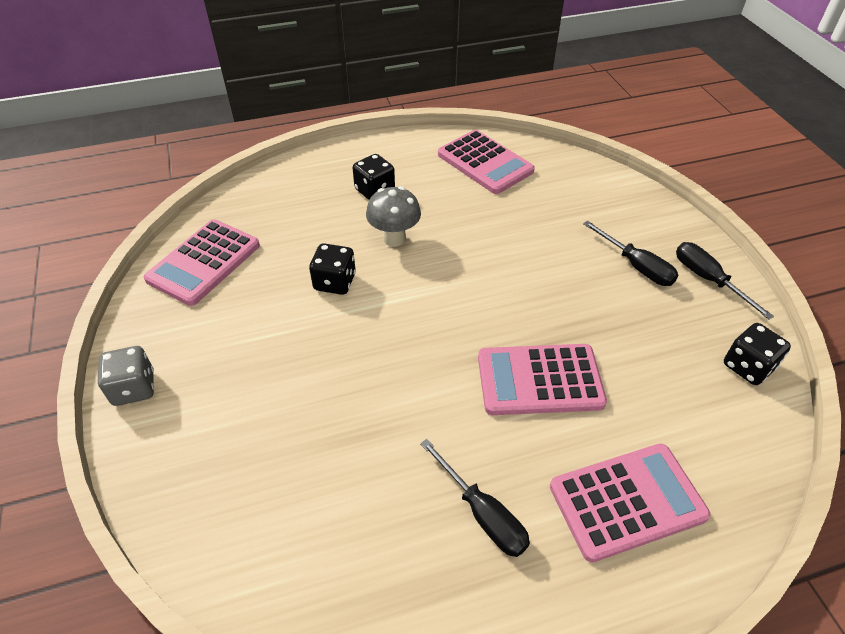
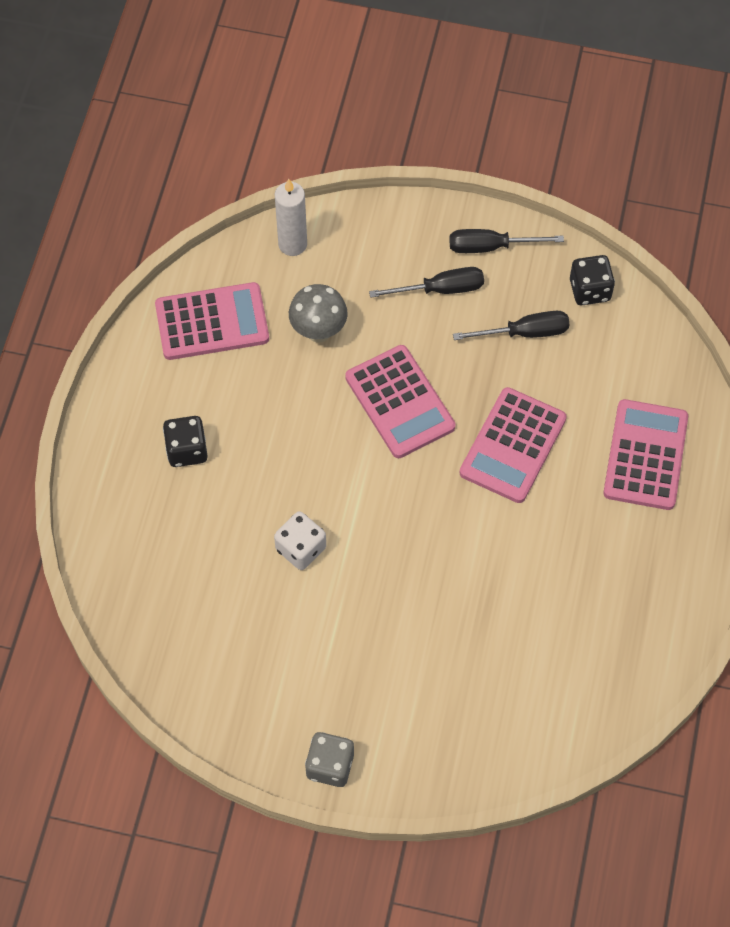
camera: 60 degrees left, 15 degrees up
pink calculator [144,219,260,306] -> pink calculator moved to [345,345,456,458]
black dice [309,243,356,295] -> white dice [274,511,326,570]
grey mushroom [366,186,421,247] -> grey mushroom moved to [289,284,348,343]
black screwdriver [420,439,530,557] -> black screwdriver moved to [453,311,570,340]
none -> white candle [275,179,307,256]

